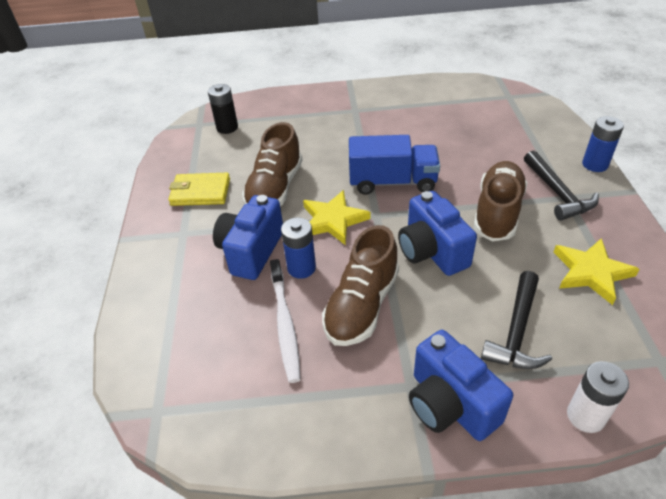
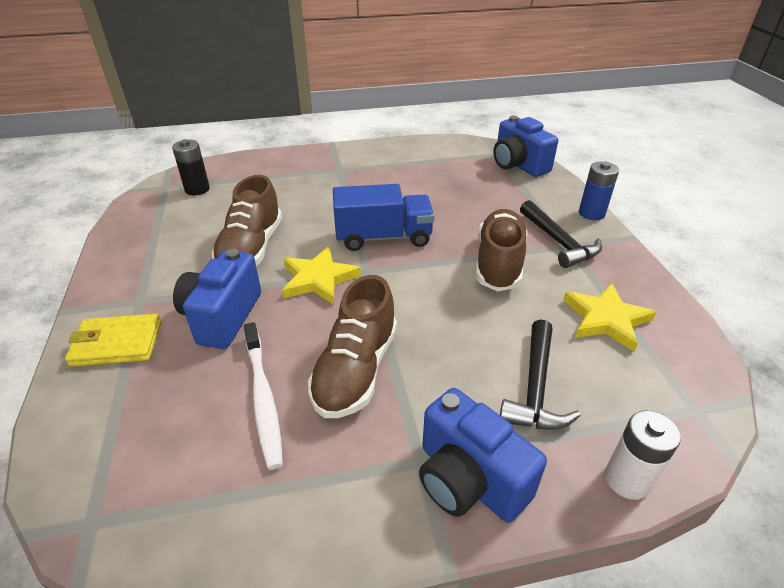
camera: 10 degrees left, 5 degrees down
yellow wallet [168,173,230,206] -> yellow wallet moved to [65,314,161,367]
blue battery [281,217,316,279] -> none
blue camera [398,191,477,276] -> blue camera moved to [493,116,558,177]

